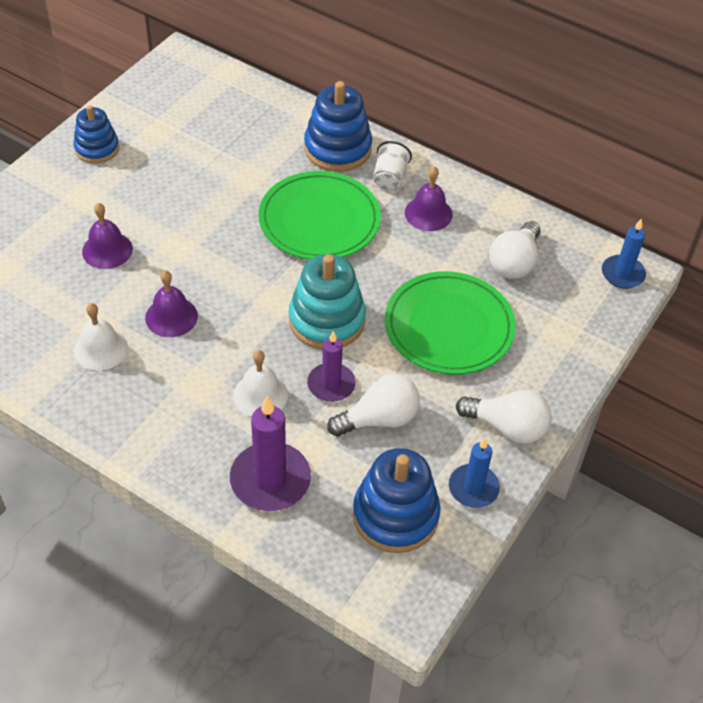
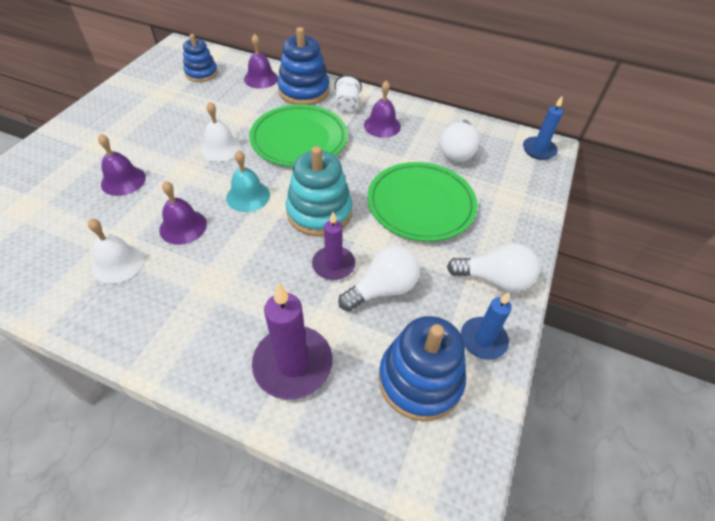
camera: 10 degrees left, 0 degrees up
blue stacking toy [73,105,119,163] -> blue stacking toy moved to [183,34,218,82]
white bell [233,350,288,417] -> white bell moved to [201,102,241,161]
none -> turquoise bell [226,150,270,212]
none -> purple bell [244,34,278,89]

